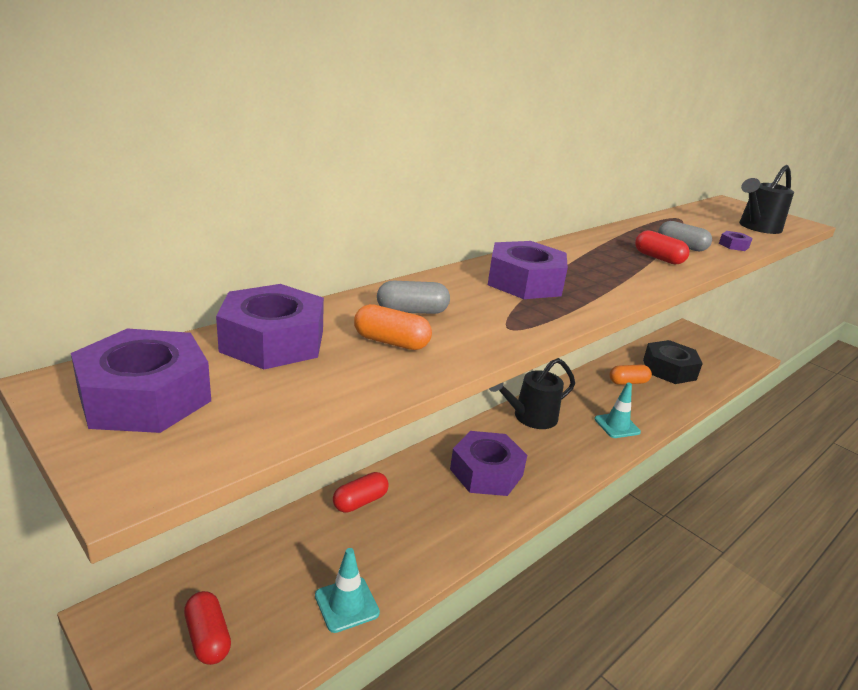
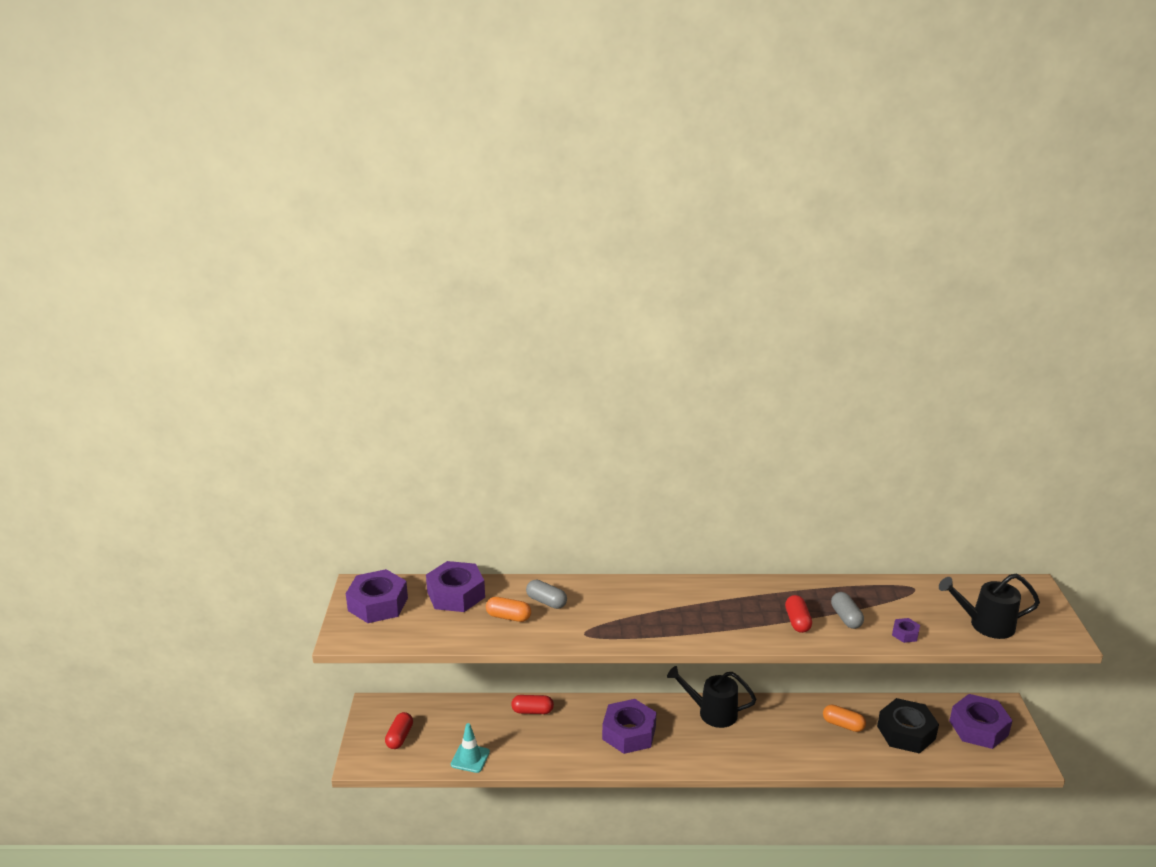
camera: 45 degrees right, 0 degrees up
orange capsule [354,304,432,350] -> orange capsule turned 45 degrees counterclockwise [486,597,531,622]
purple nut [488,241,568,299] -> purple nut moved to [949,694,1013,749]
turquoise traffic cone [594,383,641,438] -> none

